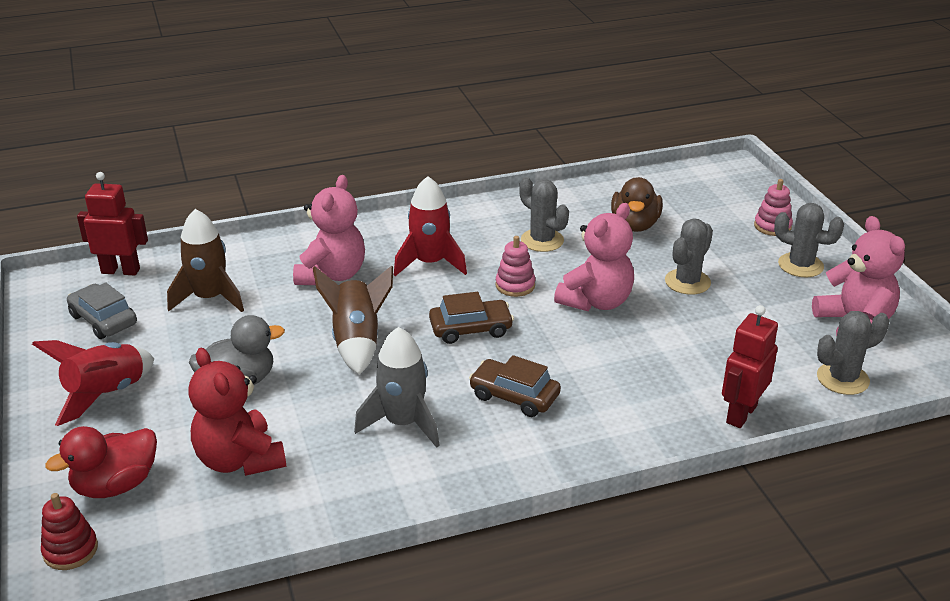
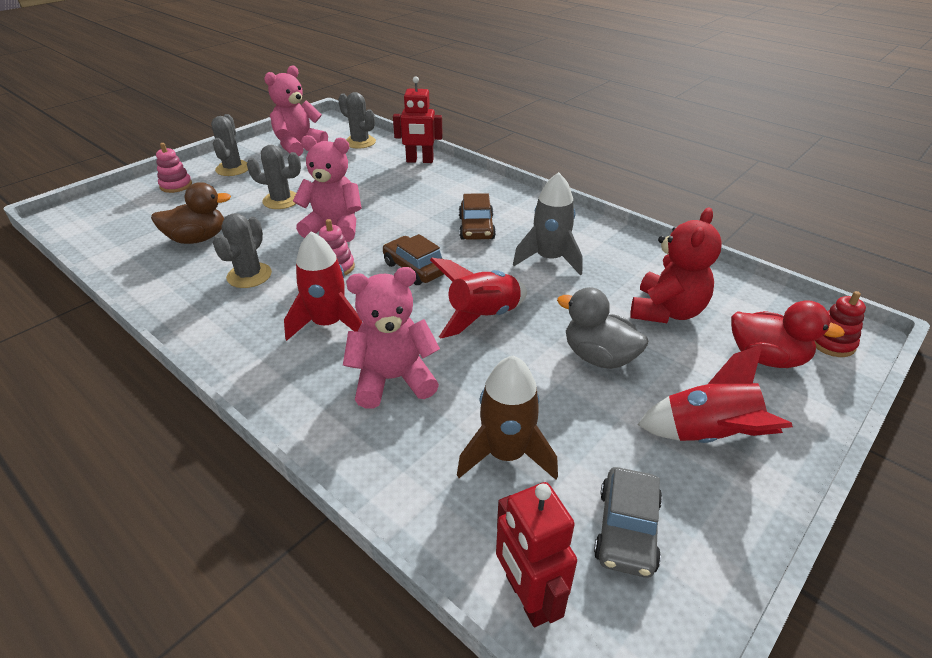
camera: 120 degrees left, 5 degrees up
brown rocket [313,265,393,375] -> red rocket [430,258,527,338]

